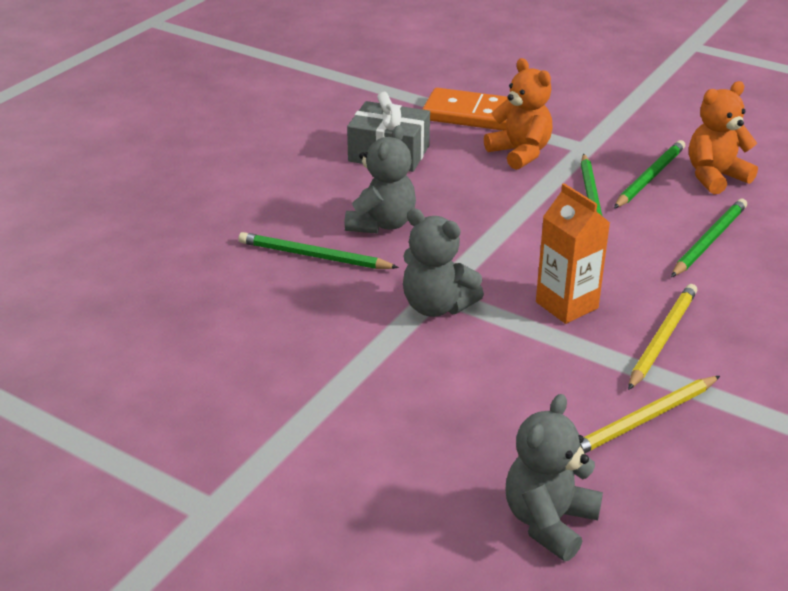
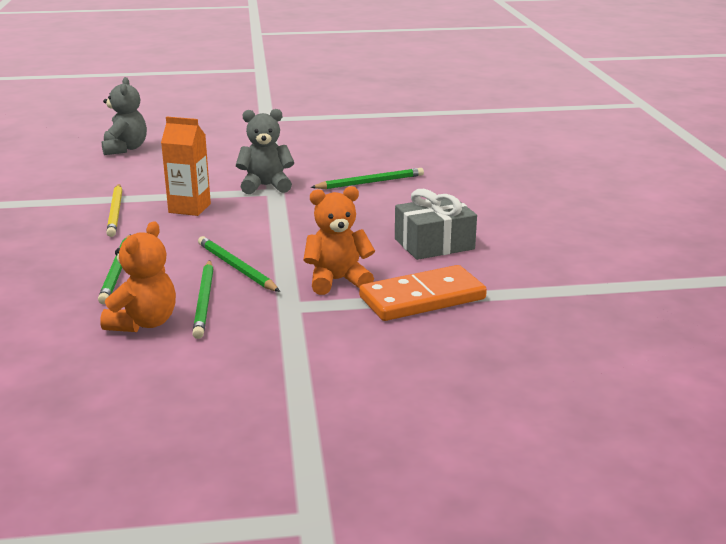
camera: 140 degrees right, 10 degrees down
grey teddy bear [344,125,416,234] -> none
orange teddy bear [484,58,552,170] -> orange teddy bear turned 150 degrees clockwise [303,186,375,295]
yellow pencil [580,376,720,454] -> none

